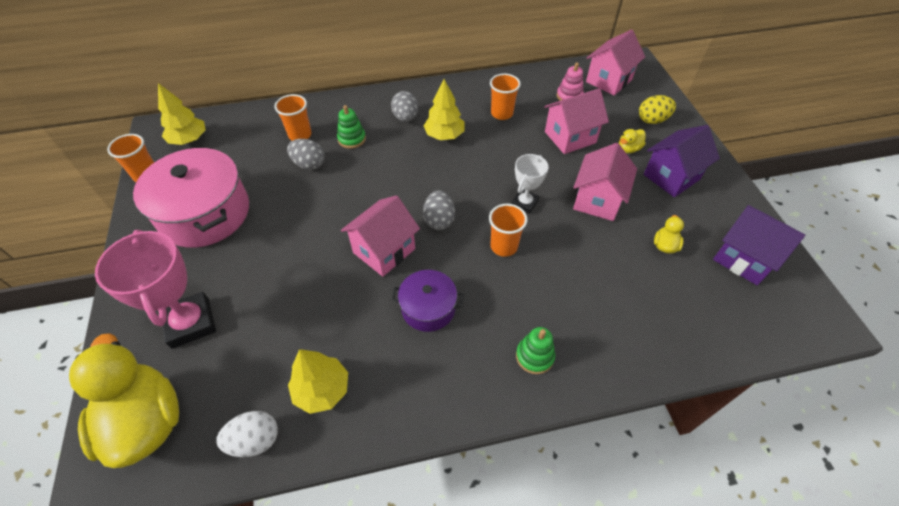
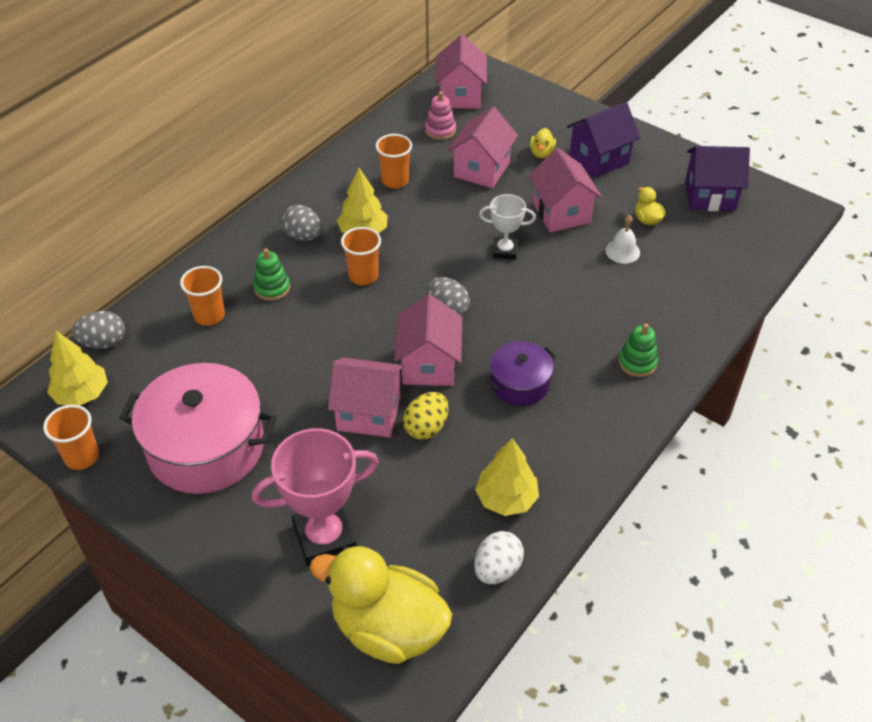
camera: 40 degrees left, 5 degrees down
pink trophy [95,230,216,349] -> pink trophy turned 45 degrees counterclockwise [252,428,379,566]
grey egg [287,139,325,170] -> grey egg moved to [72,311,125,349]
orange cup [489,204,528,257] -> orange cup moved to [341,227,381,285]
white trophy [512,154,549,214] -> white trophy turned 75 degrees counterclockwise [479,194,536,260]
yellow egg [639,95,676,124] -> yellow egg moved to [403,392,449,440]
purple house [644,125,720,197] -> purple house turned 45 degrees clockwise [567,102,640,178]
none -> pink house [328,358,405,438]
none -> white bell [606,215,640,264]

